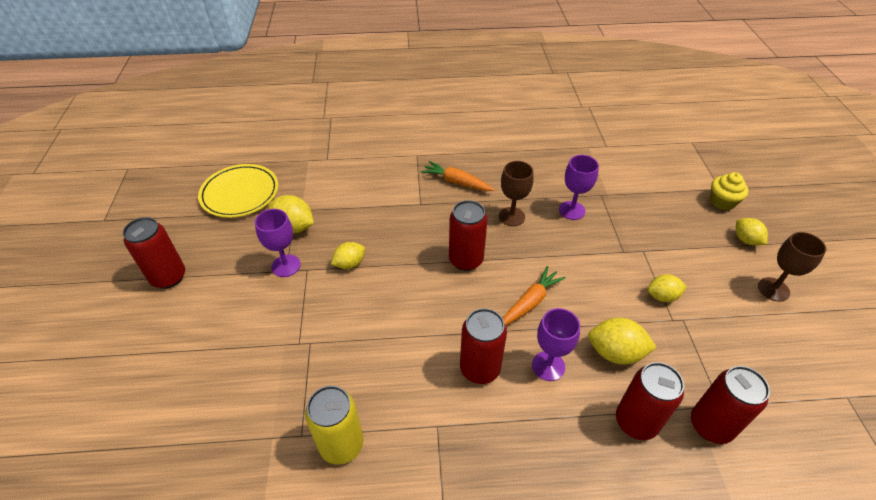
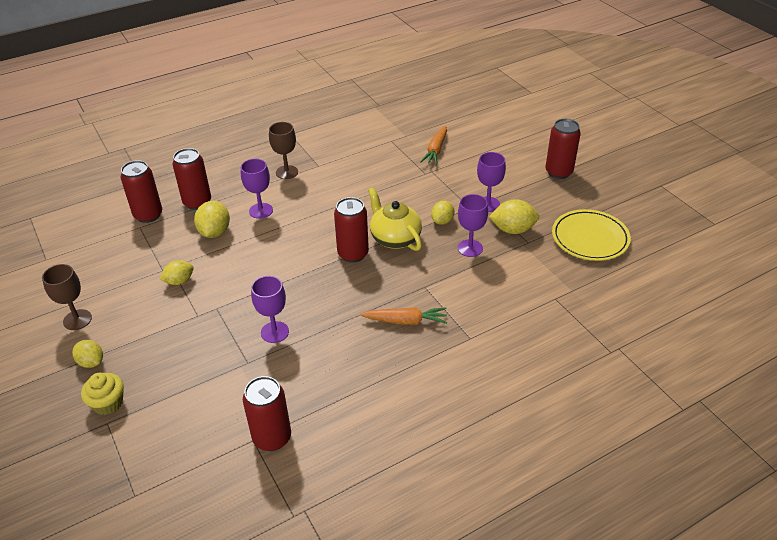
camera: 155 degrees right, 5 degrees down
yellow can [305,386,364,465] -> none
red can [460,308,507,384] -> red can moved to [243,376,291,451]
brown goblet [499,161,534,226] -> brown goblet moved to [269,122,298,179]
orange carrot [503,266,566,326] -> orange carrot moved to [420,126,447,165]
yellow lemon [588,318,657,365] -> yellow lemon turned 75 degrees counterclockwise [194,201,230,238]
none -> yellow teapot [368,187,422,251]
none -> purple goblet [458,194,488,257]

